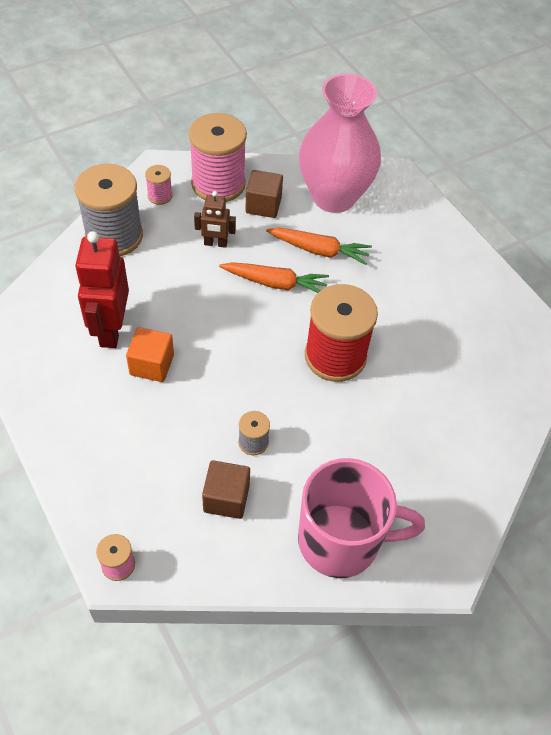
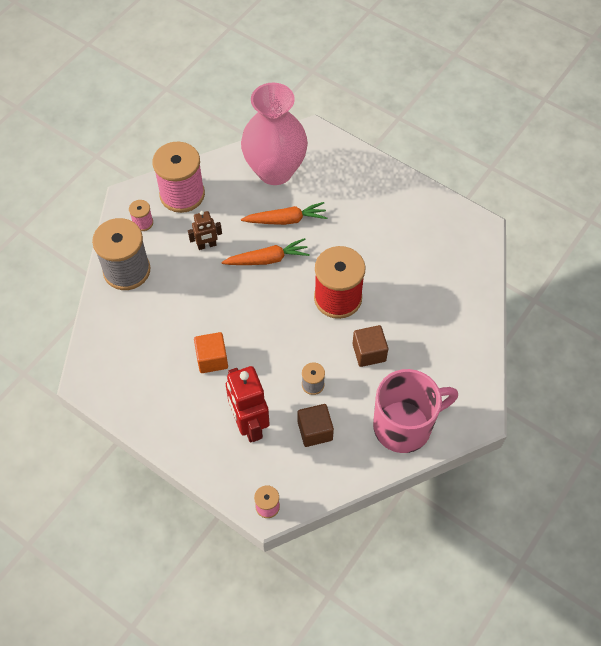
camera: 20 degrees left, 5 degrees up
red robot [75,231,129,348] -> red robot moved to [226,366,270,442]
brown cube [245,170,283,218] -> brown cube moved to [353,325,388,367]

